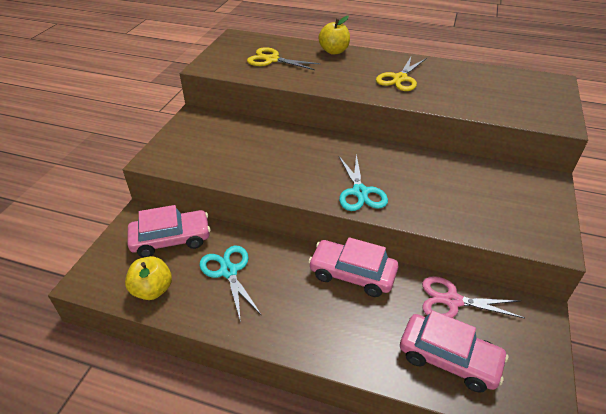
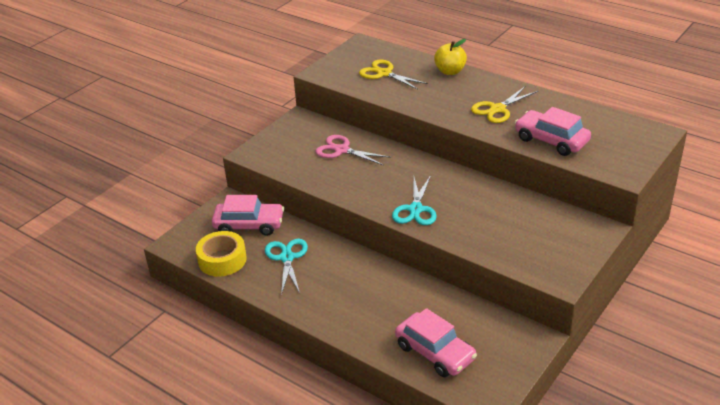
camera: 20 degrees right, 5 degrees down
yellow apple [125,256,172,300] -> yellow tape [196,231,247,277]
pink car [308,237,398,297] -> pink car moved to [515,107,591,156]
pink scissors [422,276,525,319] -> pink scissors moved to [315,135,391,166]

